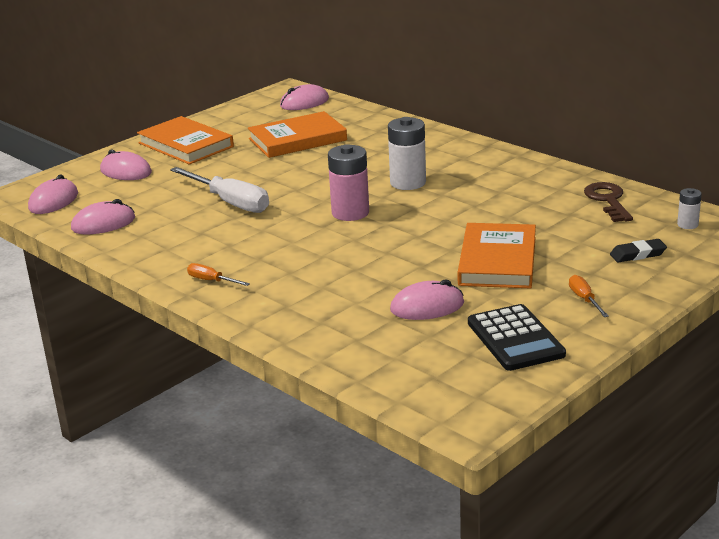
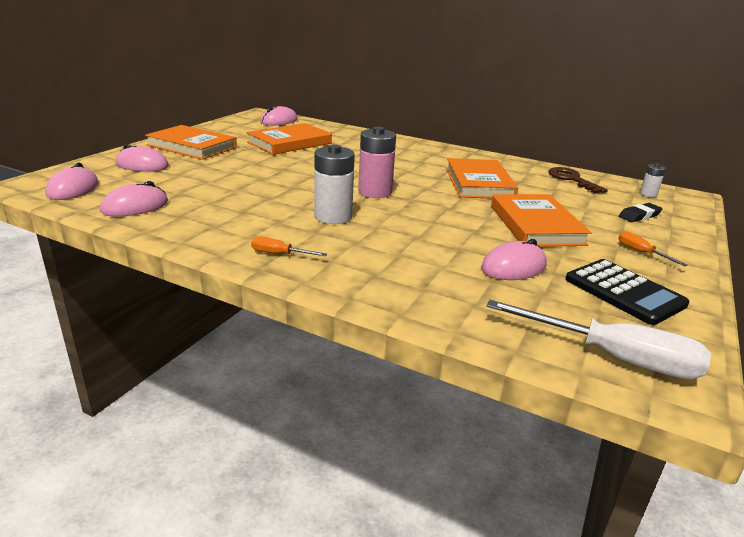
camera: 20 degrees left, 0 degrees up
white screwdriver [170,167,269,213] -> white screwdriver moved to [486,300,711,379]
white battery [388,117,426,190] -> white battery moved to [314,144,355,224]
none -> orange book [446,158,518,199]

